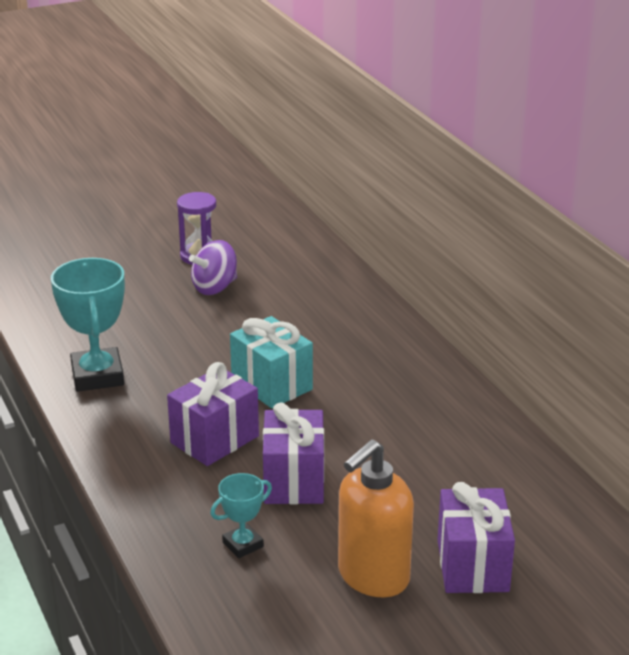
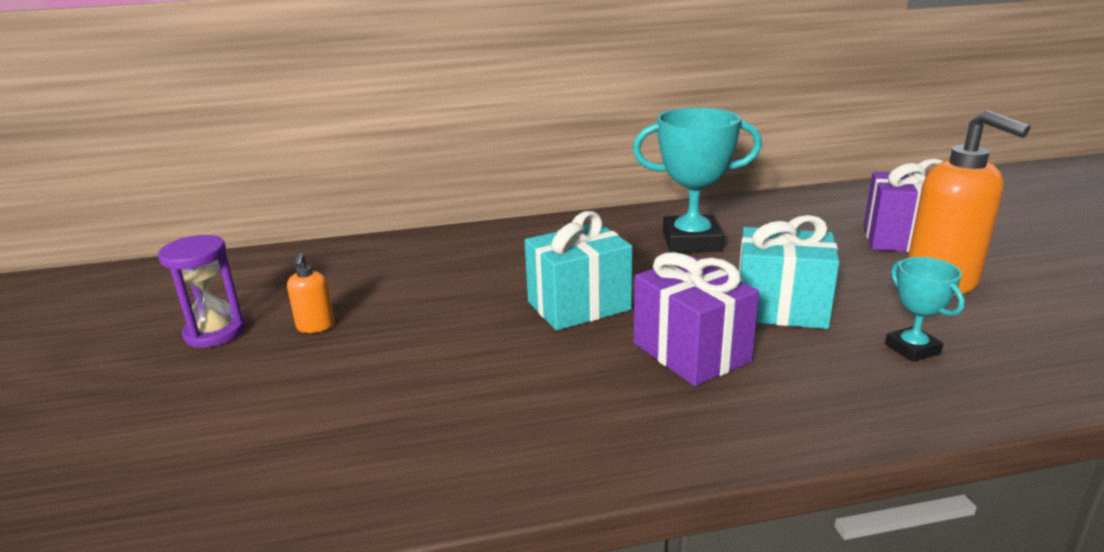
camera: 75 degrees left, 5 degrees down
turquoise trophy [51,258,125,392] -> turquoise trophy moved to [633,108,762,253]
purple spinning top [189,240,237,295] -> orange soap dispenser [287,253,335,333]
purple gift [263,402,324,504] -> turquoise gift [739,215,839,329]

